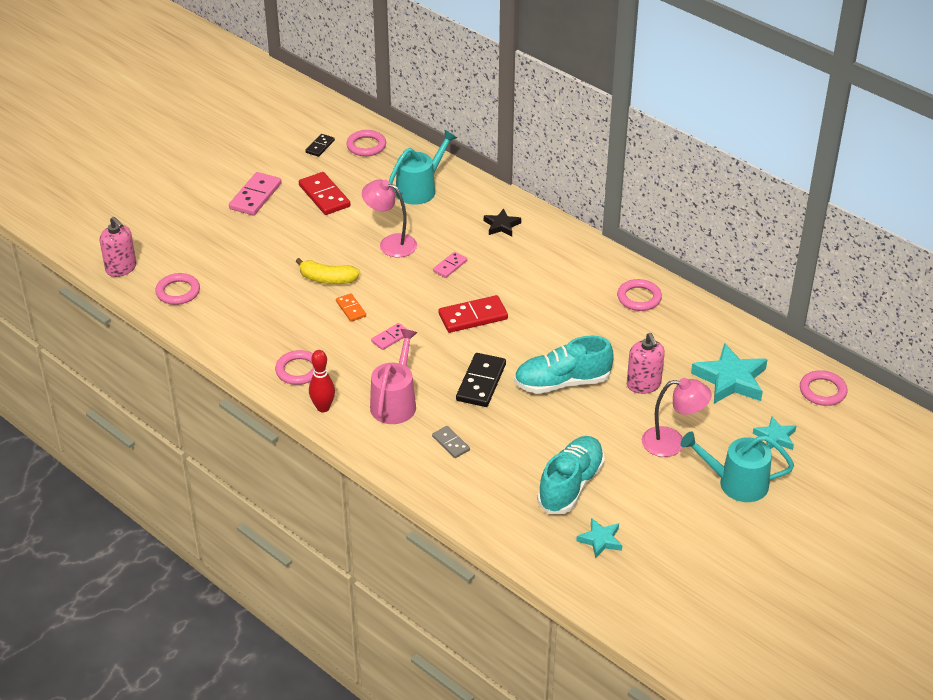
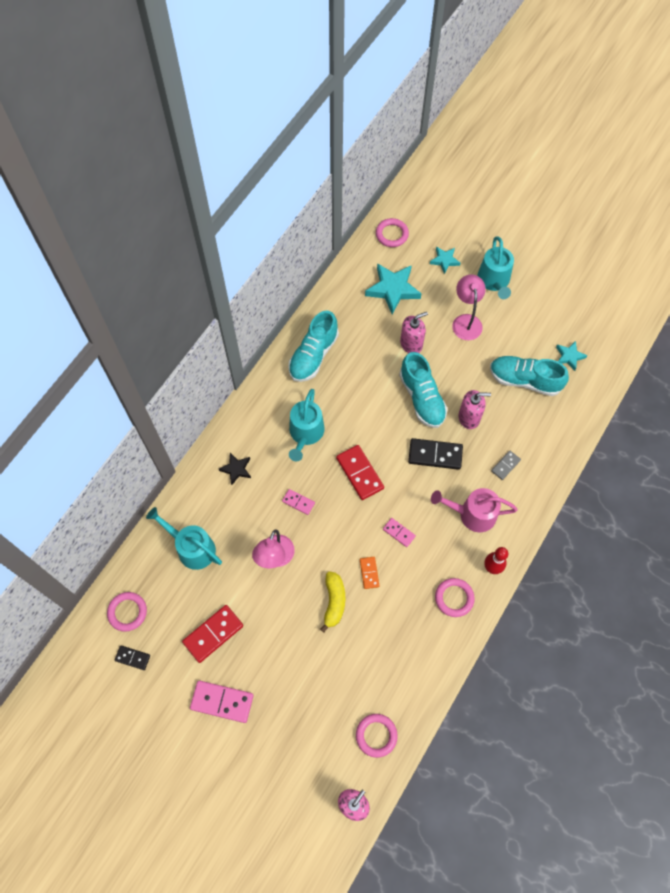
camera: 100 degrees left, 25 degrees up
orange domino [336,293,366,322] -> orange domino turned 60 degrees counterclockwise [360,557,380,589]
pink ring [617,279,662,311] -> turquoise shoe [288,311,339,382]
none -> turquoise watering can [289,389,325,462]
none -> pink soap dispenser [459,390,491,429]

